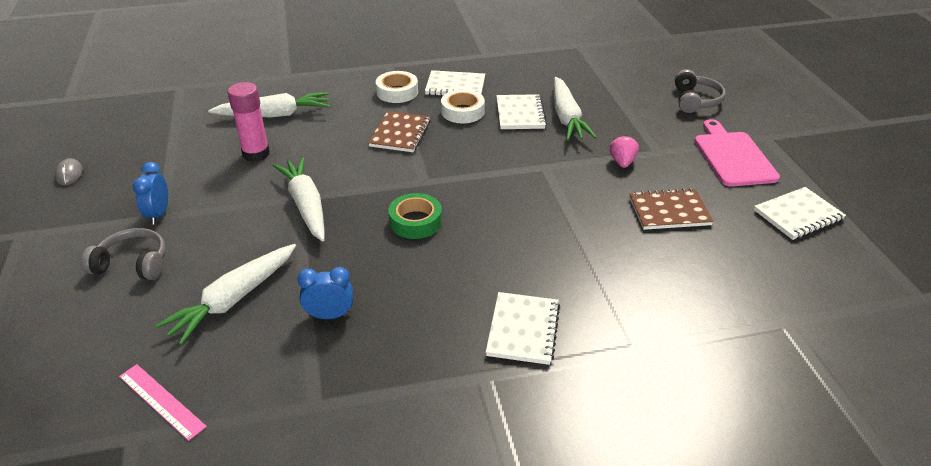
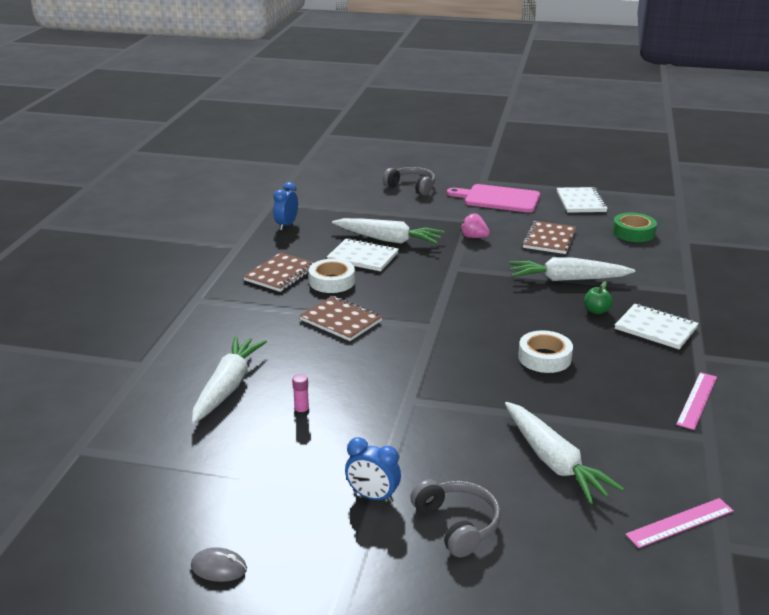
camera: 65 degrees left, 10 degrees down
grey headphones [81,228,166,280] -> grey headphones turned 120 degrees clockwise [410,479,501,557]
pink glue stick [228,82,270,162] -> pink glue stick [292,374,309,417], size x0.45
white carrot [273,157,325,241] -> white carrot moved to [509,257,635,281]
blue clock [297,267,353,319] -> blue clock moved to [273,182,298,230]
white tape [376,71,418,103] -> white tape moved to [518,330,573,373]
green tape [388,193,442,239] -> green tape moved to [612,213,657,242]
white notebook [425,70,485,96] -> brown notebook [243,252,315,292]
none -> green apple [584,281,613,314]
none -> pink ruler [676,372,717,430]

